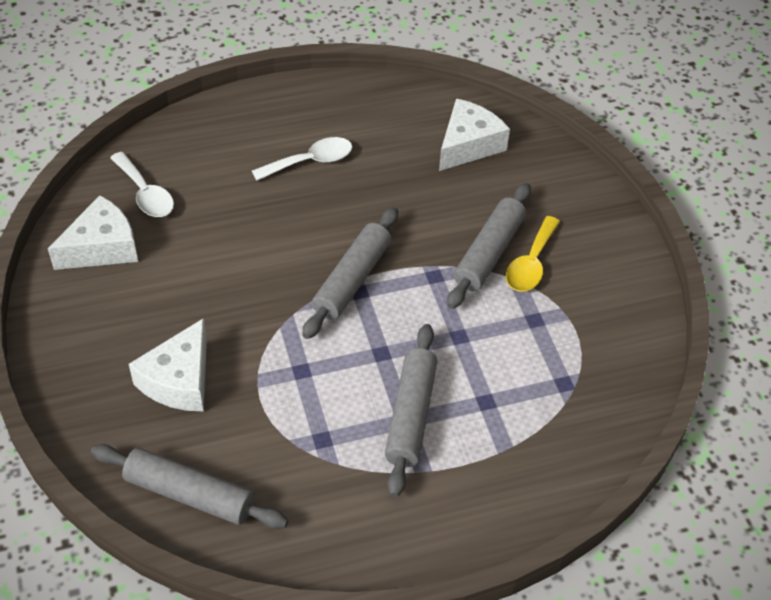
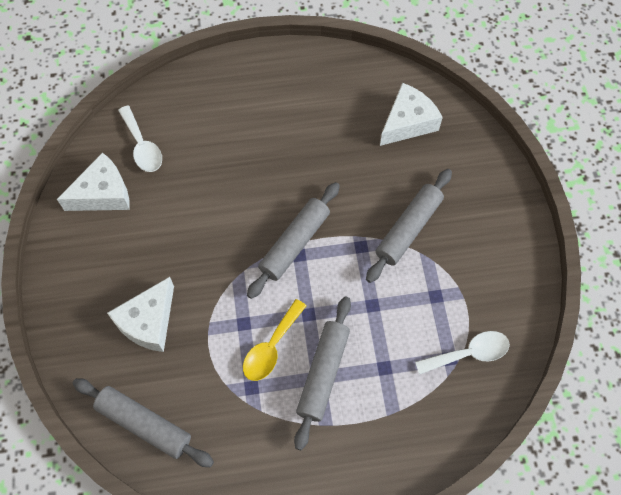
camera: 10 degrees right, 15 degrees up
white spoon [252,137,352,181] -> white spoon moved to [415,331,510,375]
yellow spoon [506,216,560,292] -> yellow spoon moved to [243,299,306,381]

